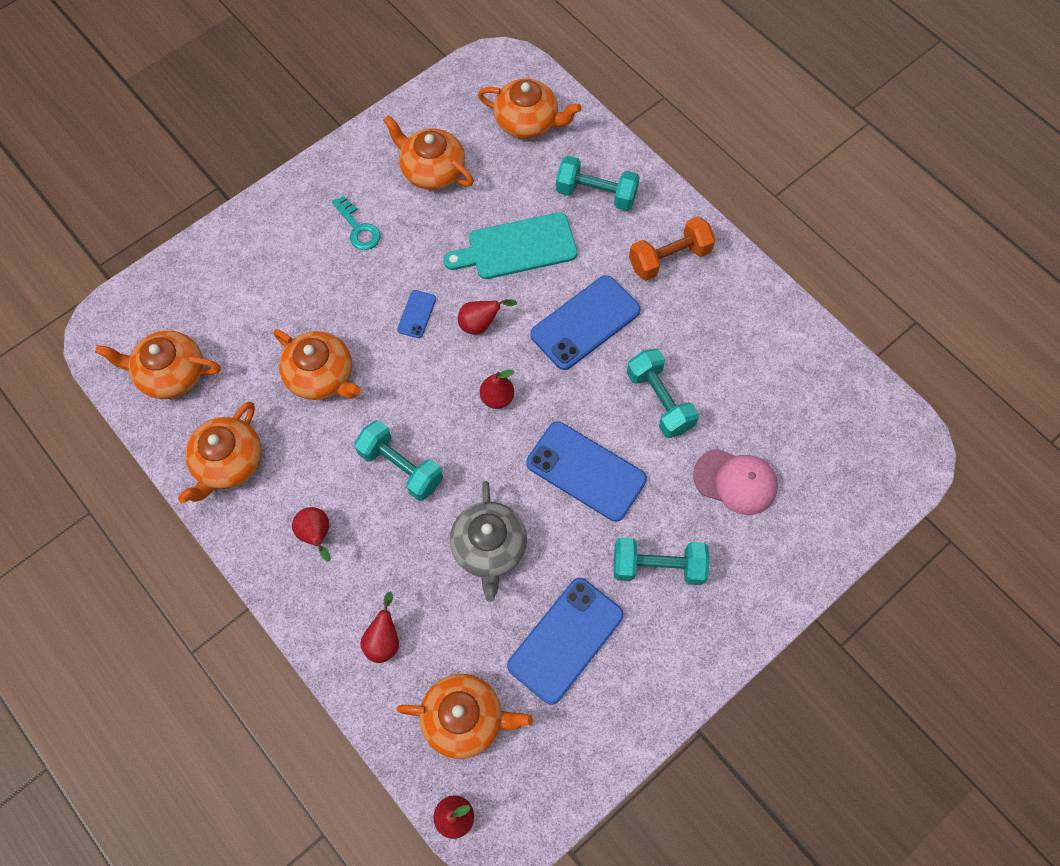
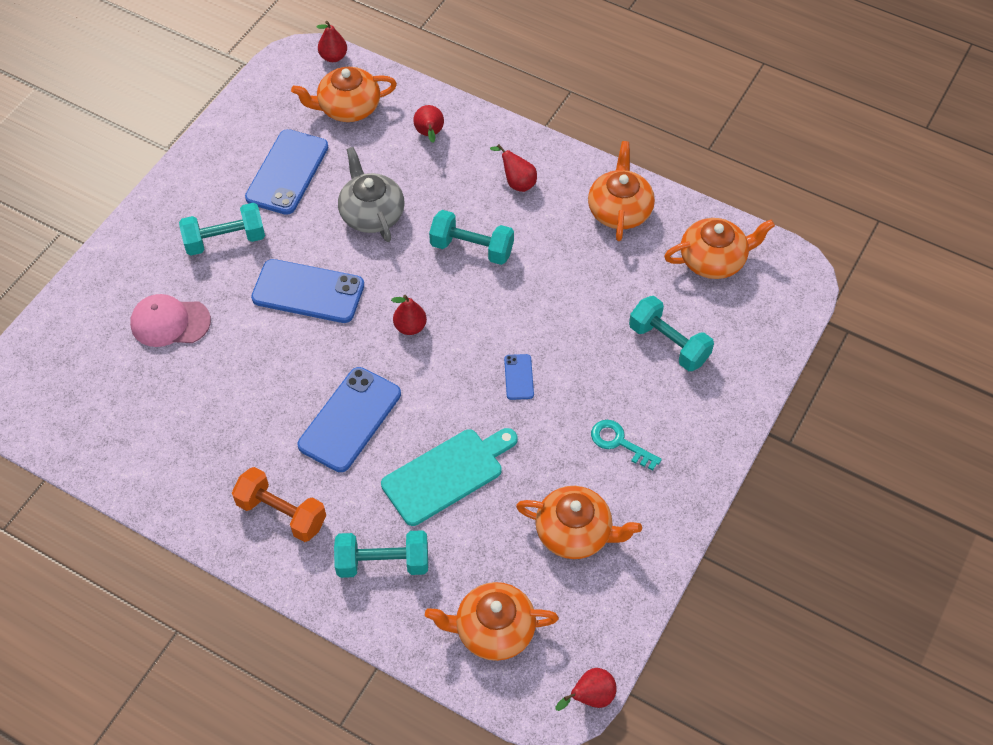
camera: 160 degrees right, 10 degrees down
orange teapot [274,329,361,400] -> none
red pear [458,299,517,335] -> red pear moved to [556,668,617,711]
turquoise dumbbell [627,349,699,438] -> turquoise dumbbell moved to [629,296,714,371]
orange dumbbell [629,216,716,281] -> orange dumbbell turned 75 degrees clockwise [232,467,326,542]

